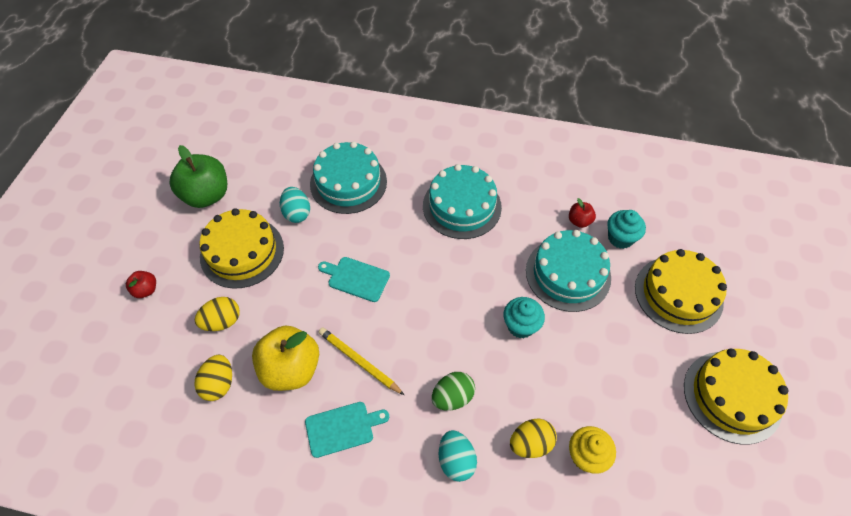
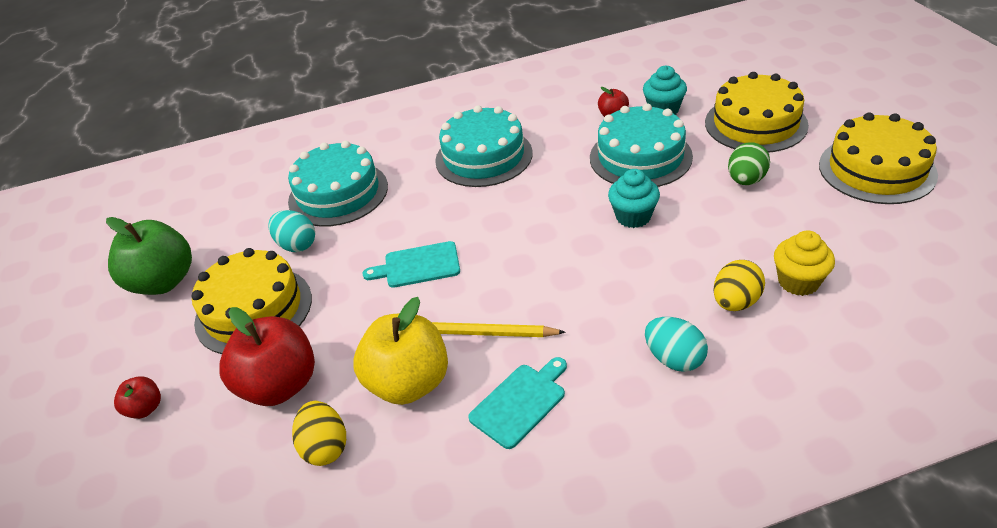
camera: 25 degrees left, 15 degrees down
yellow egg [195,297,240,331] -> red apple [219,307,315,406]
green egg [432,372,475,411] -> green egg moved to [728,142,770,185]

